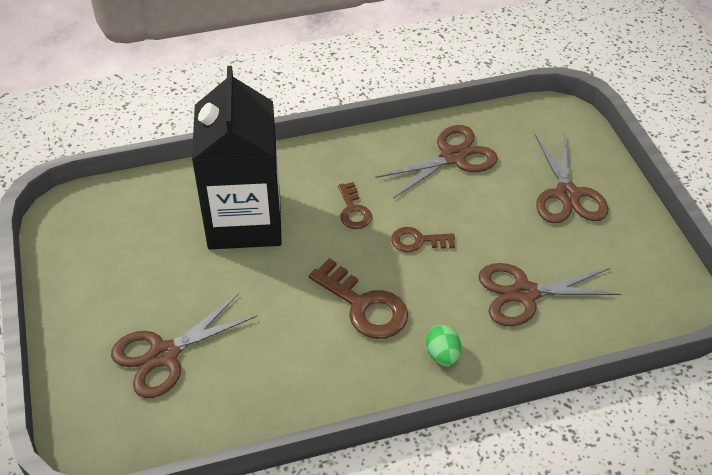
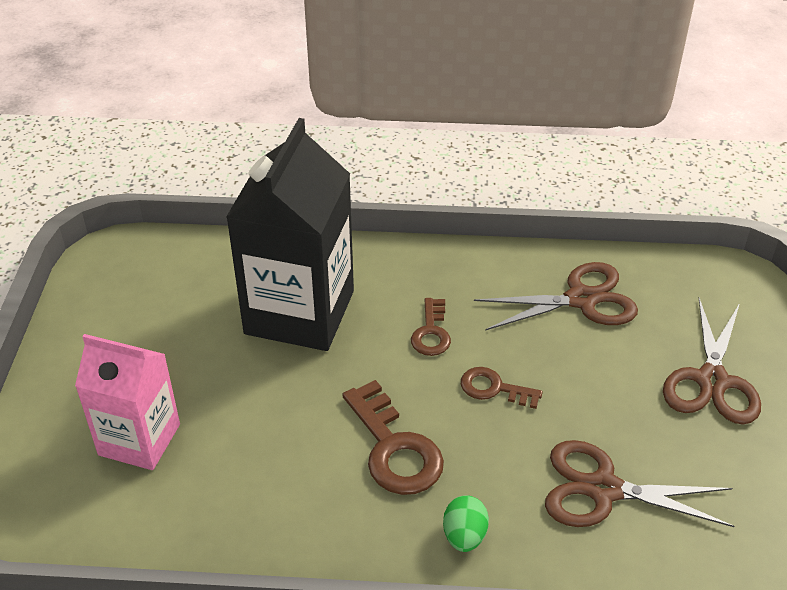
camera: 20 degrees right, 5 degrees down
brown scissors [111,294,258,398] -> pink carton [75,334,180,470]

